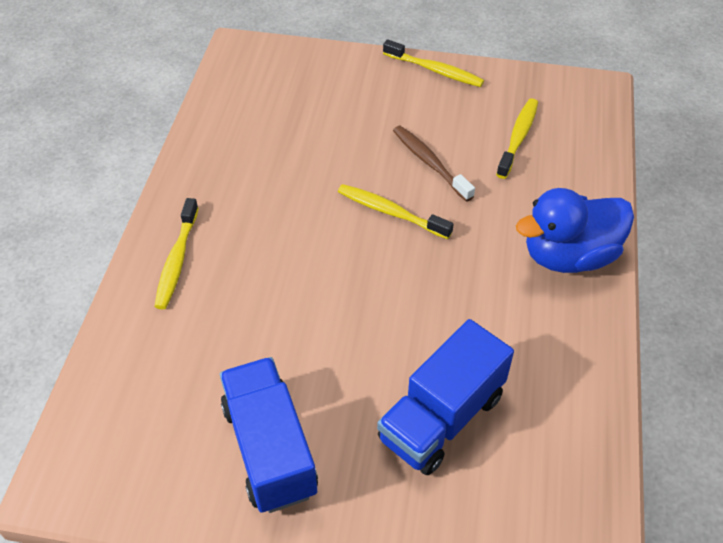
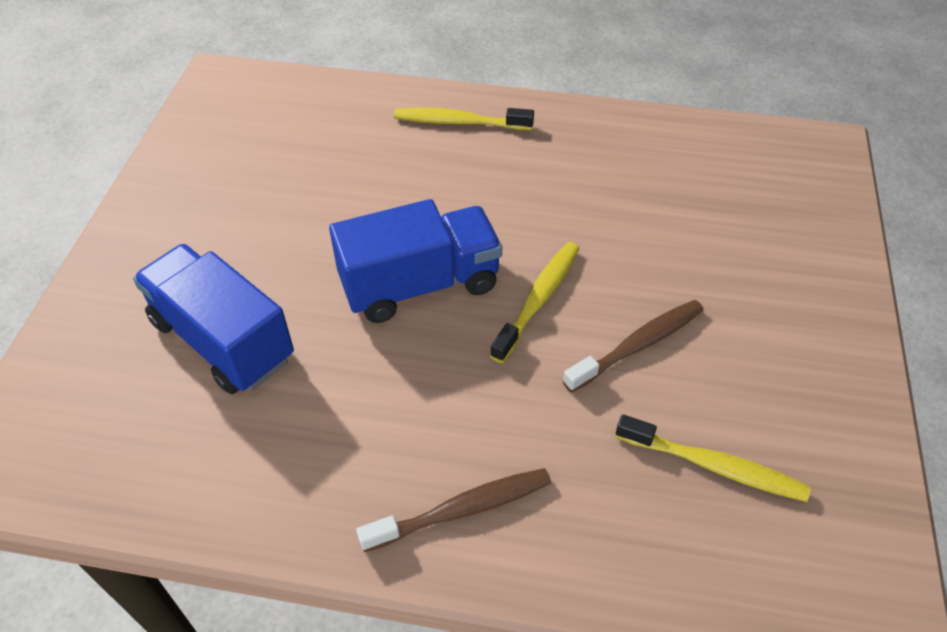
camera: 90 degrees right, 0 degrees up
blue truck [220,357,318,513] -> blue truck moved to [329,199,502,323]
yellow toothbrush [383,40,484,87] -> none
blue duck [516,188,634,273] -> brown toothbrush [356,468,551,552]

